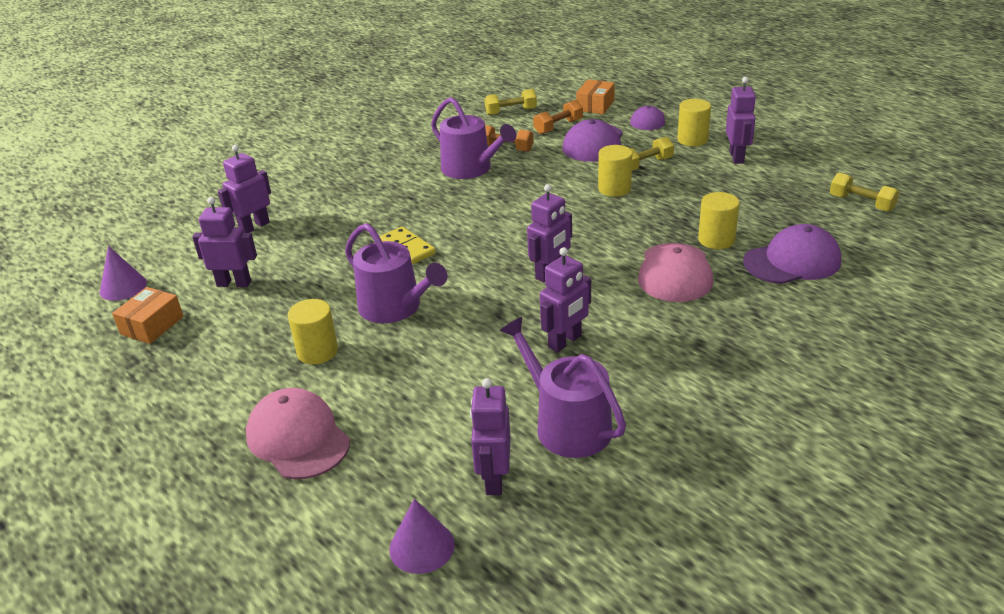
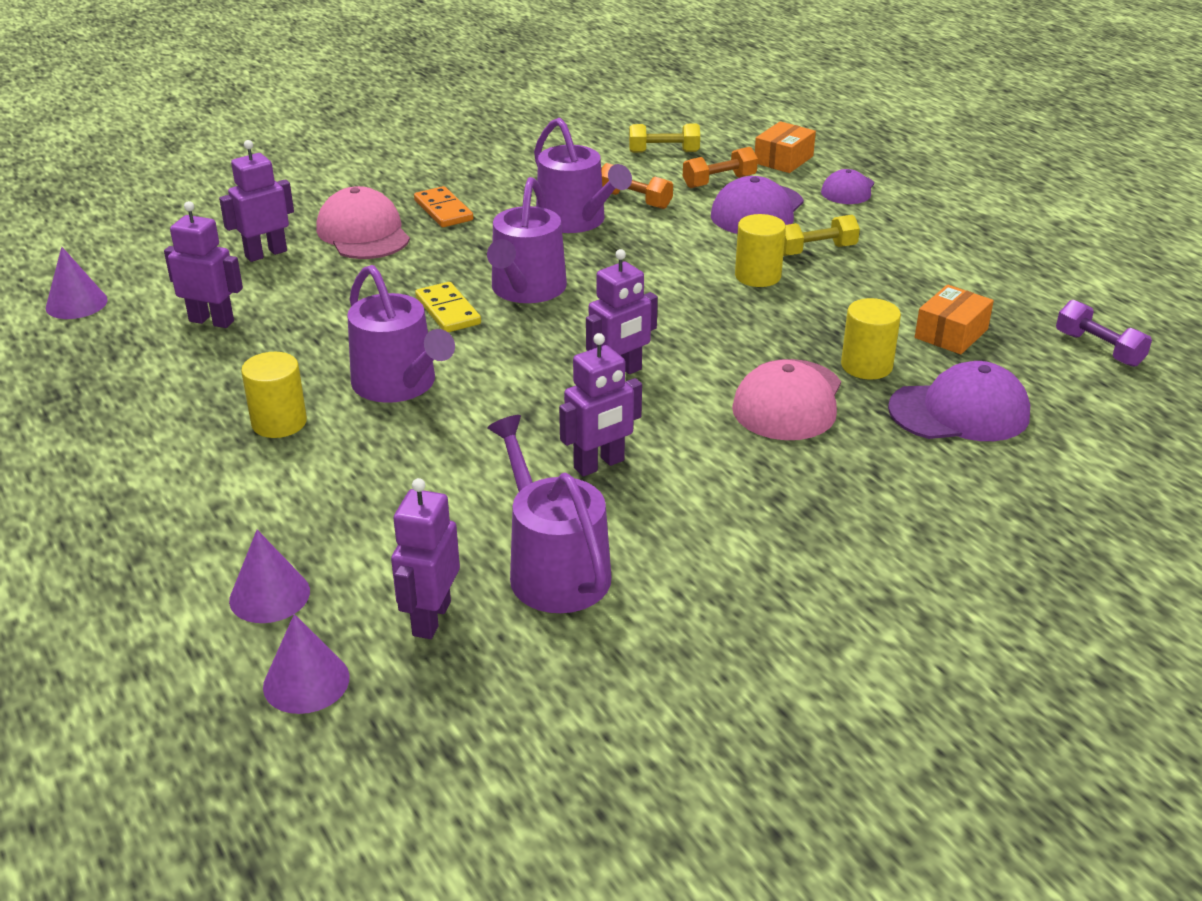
camera: 10 degrees right, 0 degrees up
orange box [112,287,183,344] -> orange box moved to [915,285,994,354]
pink cap [246,388,350,479] -> pink cap moved to [316,186,410,259]
yellow cylinder [677,99,711,146] -> none
purple robot [726,77,756,164] -> none
yellow dumbbell [830,173,899,212] -> purple dumbbell [1056,300,1152,367]
none -> purple cone [229,530,310,623]
none -> orange domino [414,186,473,227]
none -> purple watering can [487,177,567,303]

